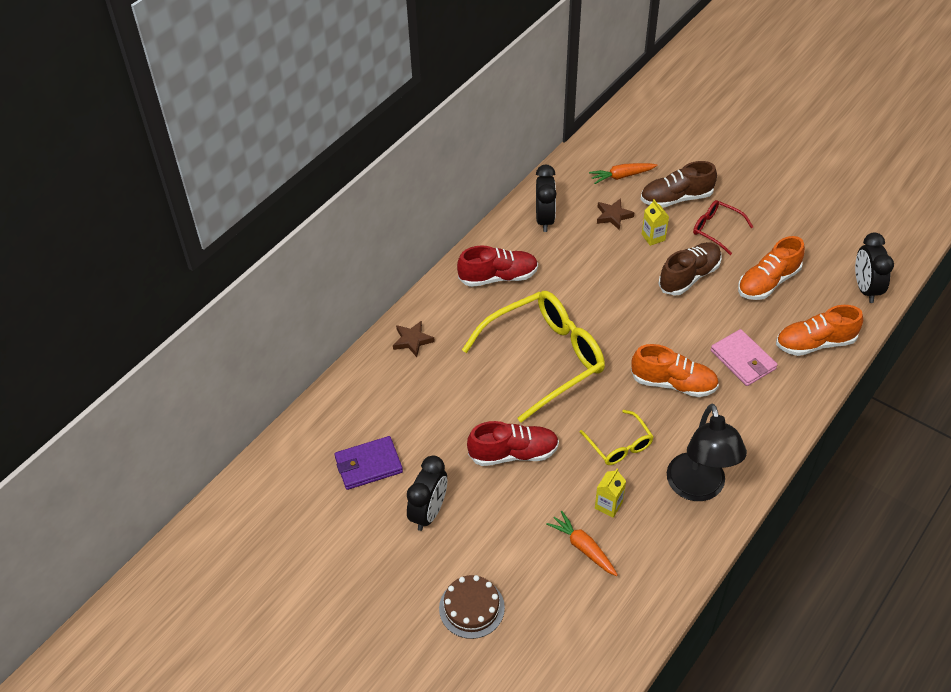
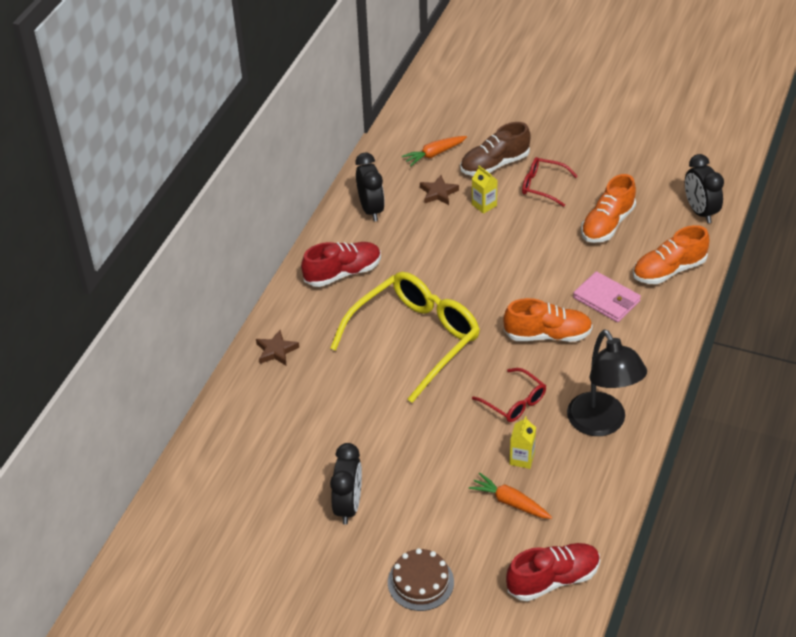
camera: 15 degrees left, 5 degrees down
purple wallet [334,436,403,490] -> none
red shoe [467,421,559,466] -> red shoe moved to [506,543,600,601]
yellow glasses [580,410,654,465] -> red glasses [472,368,546,422]
brown shoe [658,242,722,296] -> none

